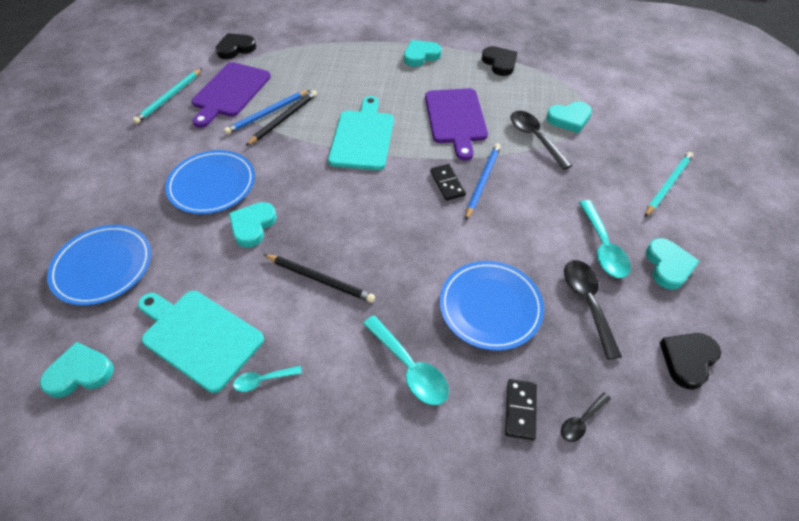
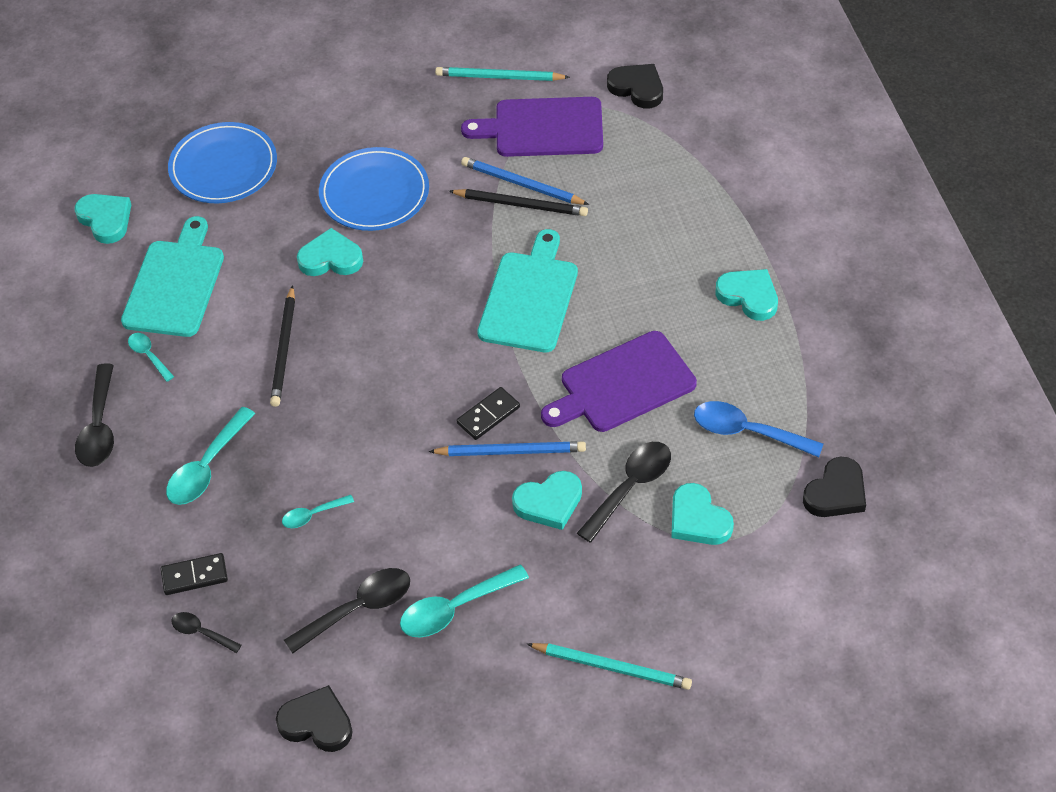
camera: 70 degrees right, 0 degrees up
turquoise cutting board [328,96,394,170] -> turquoise cutting board turned 60 degrees counterclockwise [477,229,578,352]
blue plate [440,261,544,351] -> turquoise spoon [282,495,354,528]
black heart [482,46,518,76] -> black heart moved to [803,456,866,517]
turquoise heart [646,238,699,290] -> turquoise heart moved to [512,471,582,530]
none -> black spoon [75,363,114,467]
none -> blue spoon [694,401,823,457]

